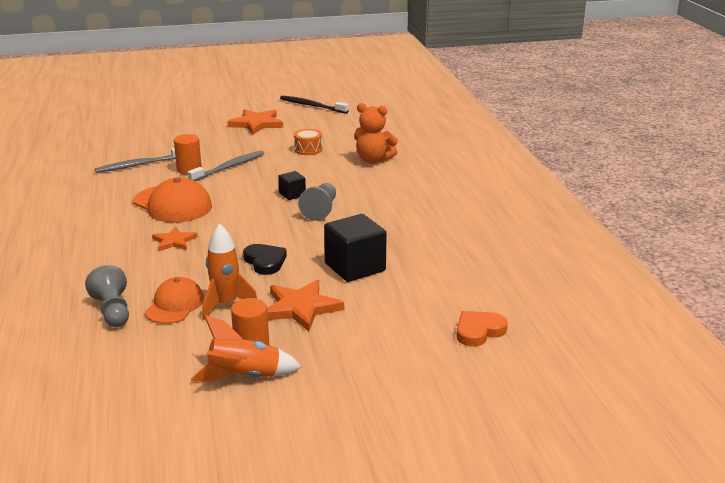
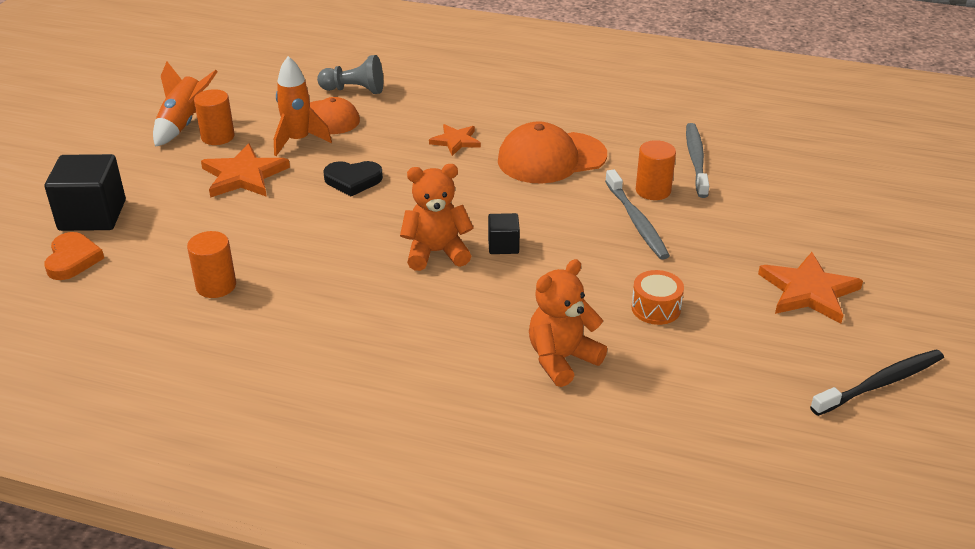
camera: 120 degrees right, 10 degrees up
grey pawn [298,183,336,221] -> orange teddy bear [400,164,474,271]
black cube [324,214,387,282] -> black cube moved to [45,154,126,231]
none -> orange cylinder [187,231,236,298]

